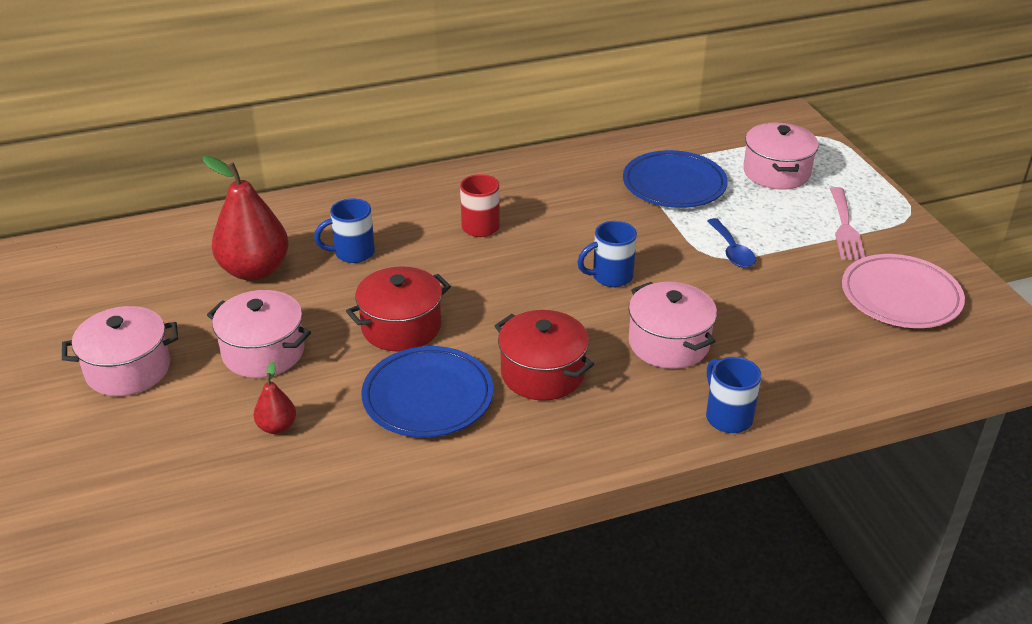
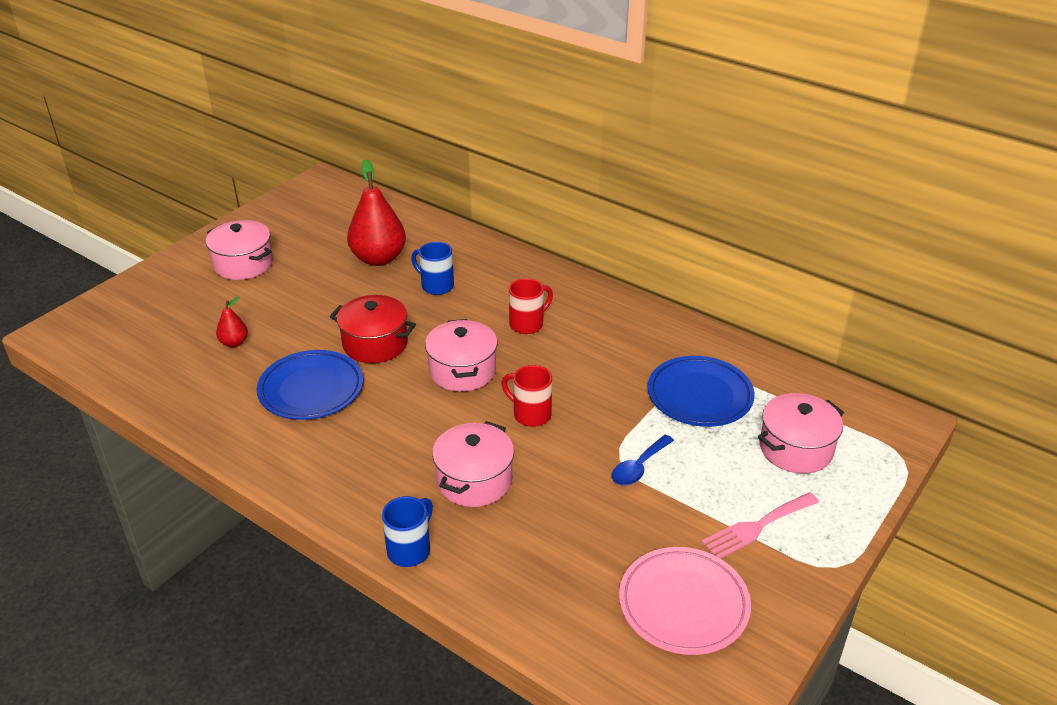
camera: 55 degrees right, 0 degrees up
pink pot [207,290,311,378] -> pink pot moved to [425,319,498,392]
red pot [495,310,594,401] -> none
blue mug [577,221,637,287] -> red mug [502,365,552,427]

